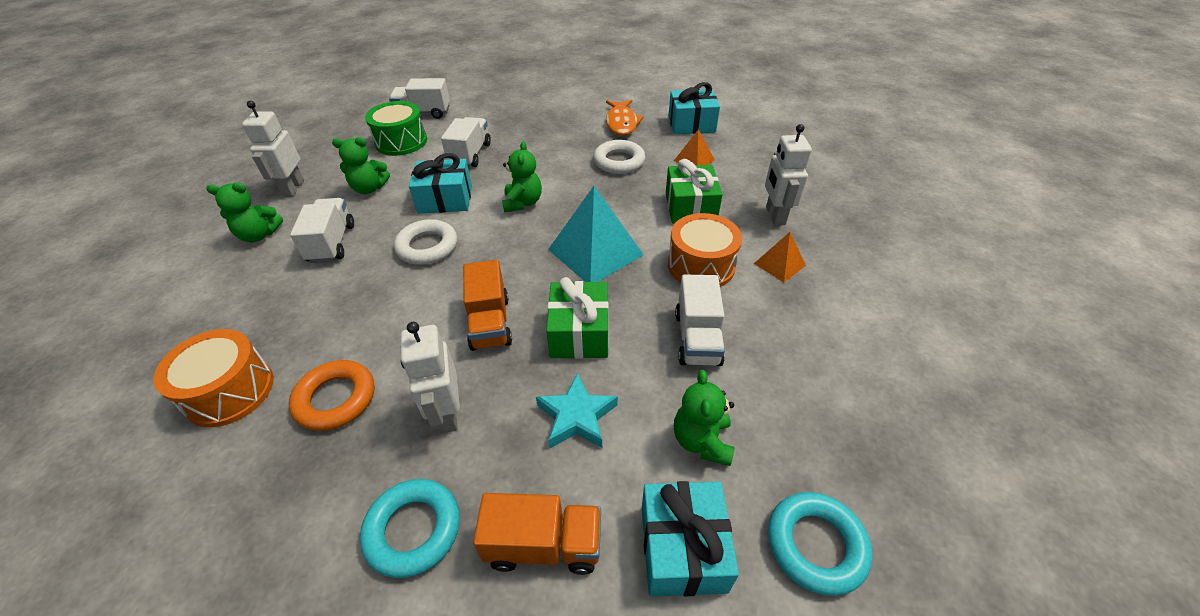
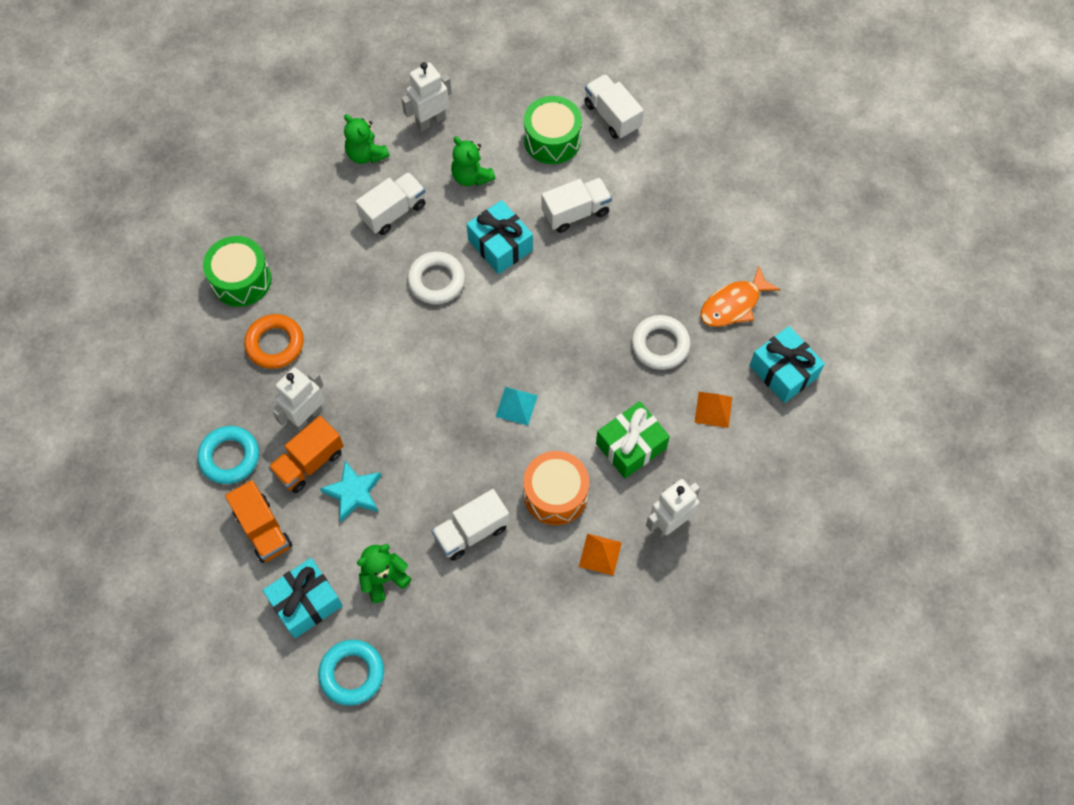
camera: 55 degrees right, 20 degrees up
orange drum [153,329,274,427] -> green drum [203,236,272,307]
orange truck [463,260,512,351] -> orange truck moved to [268,416,344,493]
green teddy bear [502,141,542,212] -> none
green gift [546,277,609,359] -> none
turquoise pyramid [548,186,644,282] -> turquoise pyramid [495,387,538,426], size x0.52

